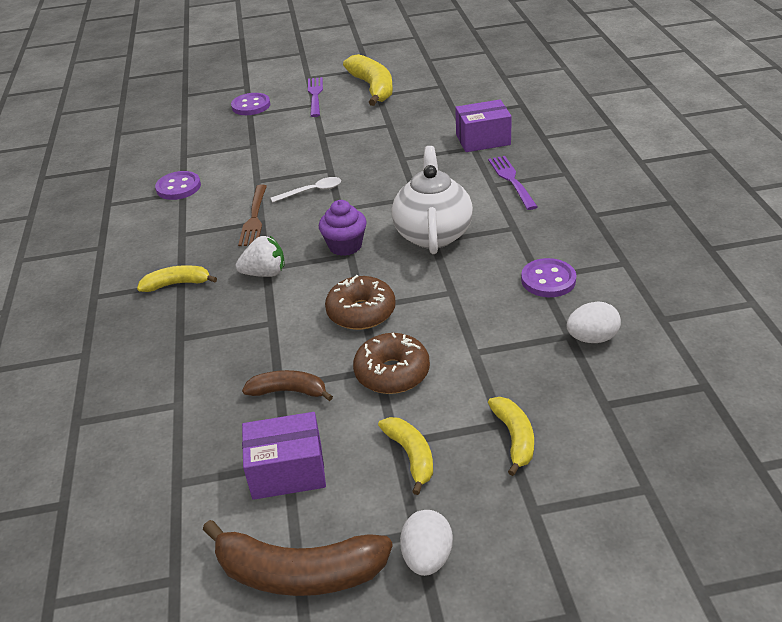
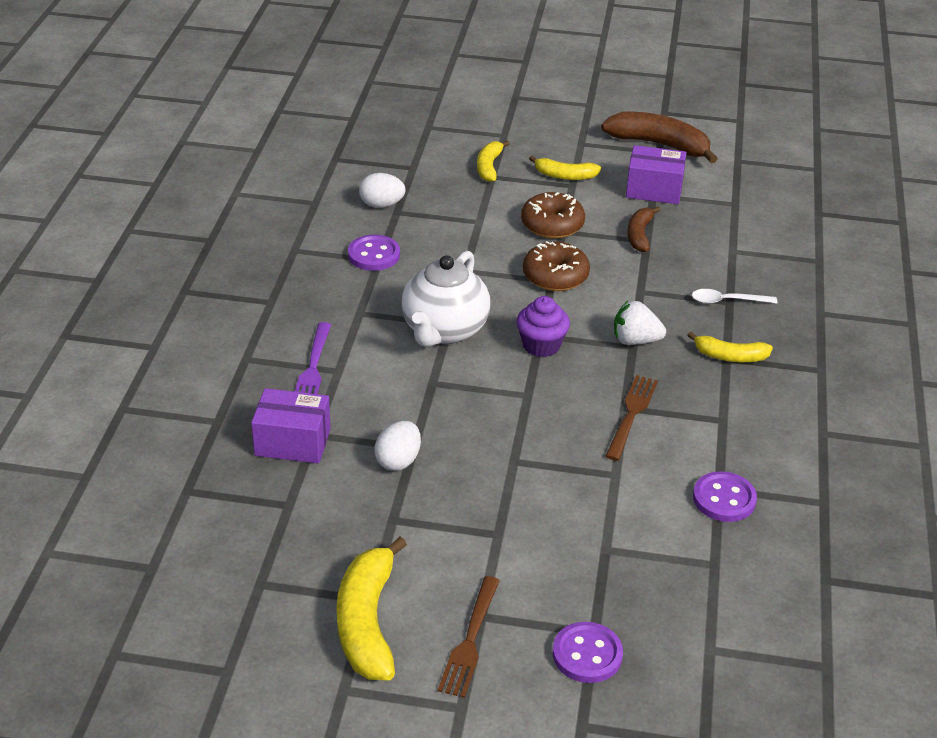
camera: 165 degrees left, 0 degrees up
brown banana [242,370,333,401] -> brown banana turned 75 degrees clockwise [627,206,661,252]
white spoon [271,177,341,203] -> white spoon moved to [692,289,777,304]
purple fork [308,77,323,117] -> brown fork [438,576,500,698]
yellow banana [378,417,433,495] -> yellow banana turned 75 degrees counterclockwise [529,156,601,180]
white egg [400,510,453,576] -> white egg moved to [374,421,421,471]

